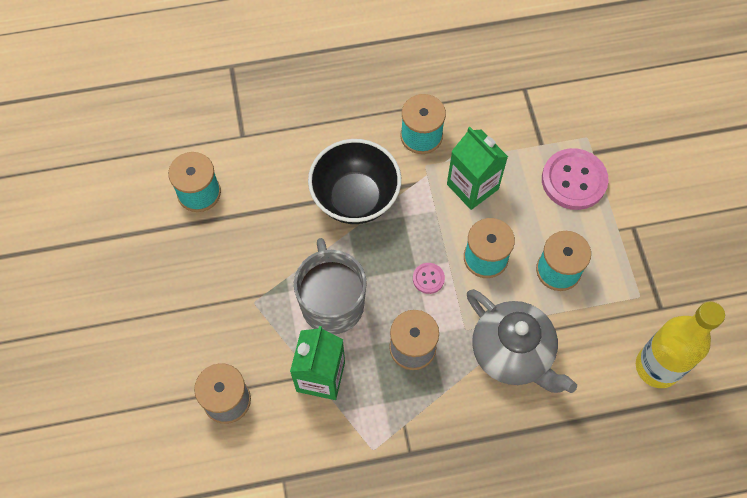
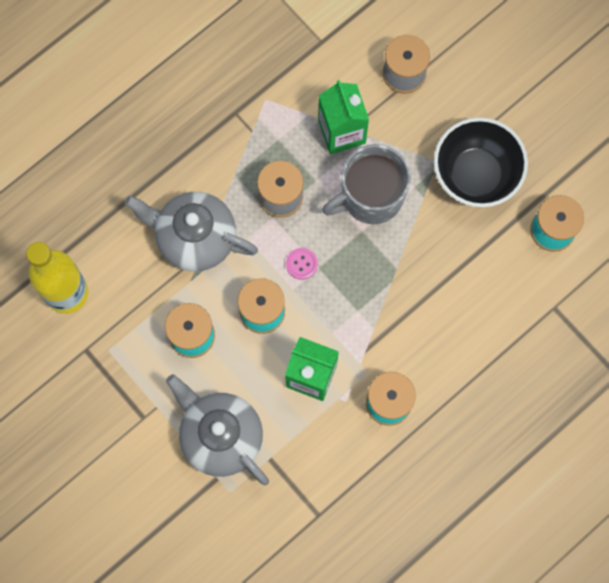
camera: 150 degrees right, 10 degrees up
grey mug [294,238,367,334] -> grey mug turned 105 degrees clockwise [322,144,411,224]
black bowl [308,139,401,224] -> black bowl moved to [434,117,528,207]
pink button [542,148,609,210] -> grey teapot [166,374,269,486]

